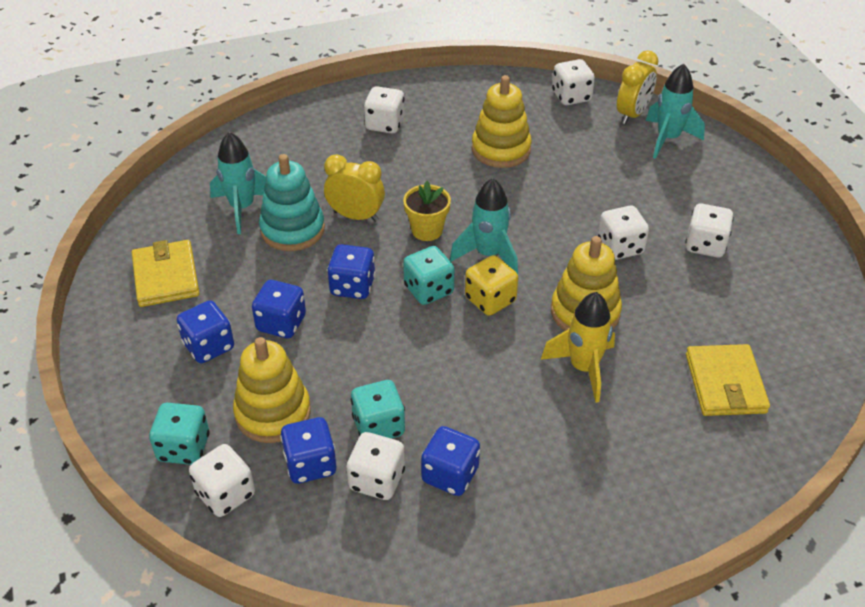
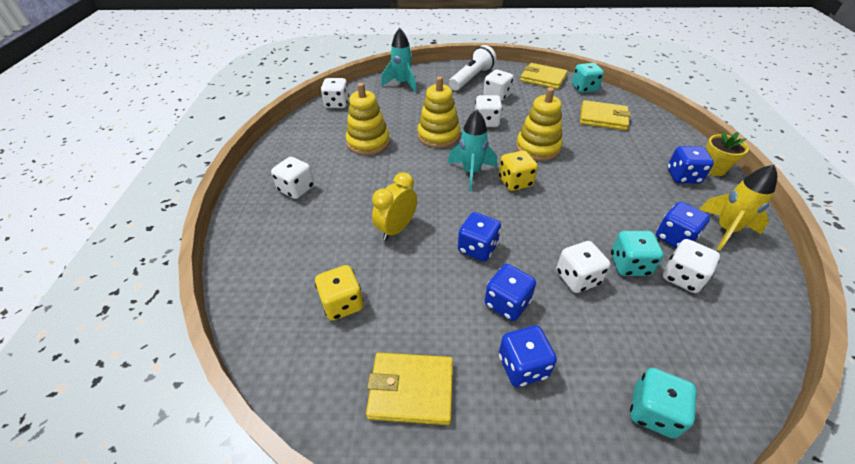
camera: 70 degrees left, 0 degrees up
white dice [189,444,255,517] -> white dice moved to [556,241,611,293]
turquoise rocket [210,132,266,234] -> yellow dice [315,265,364,321]
yellow stacking toy [233,337,311,443] -> yellow stacking toy moved to [418,76,460,148]
turquoise stacking toy [259,154,325,251] -> none
blue dice [280,417,336,483] -> blue dice moved to [667,146,714,184]
yellow flower pot [403,181,451,241] -> yellow flower pot moved to [706,131,749,176]
turquoise dice [403,246,455,305] -> turquoise dice moved to [572,63,604,93]
yellow rocket [541,292,615,403] -> yellow rocket moved to [699,165,777,251]
yellow clock [617,50,658,124] -> none
none -> white flashlight [449,45,496,91]
none -> yellow wallet [520,63,568,89]

